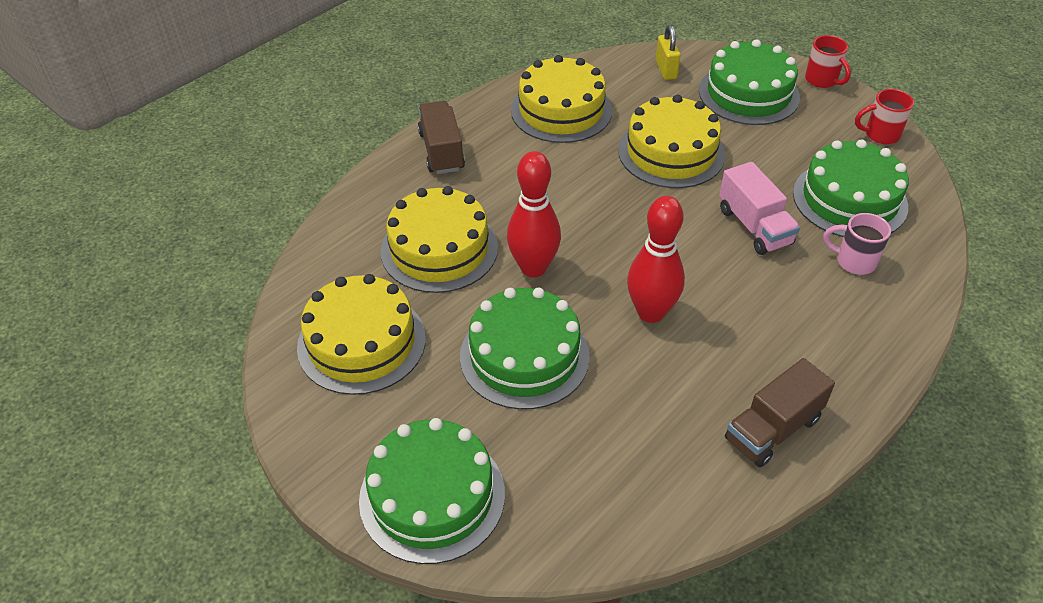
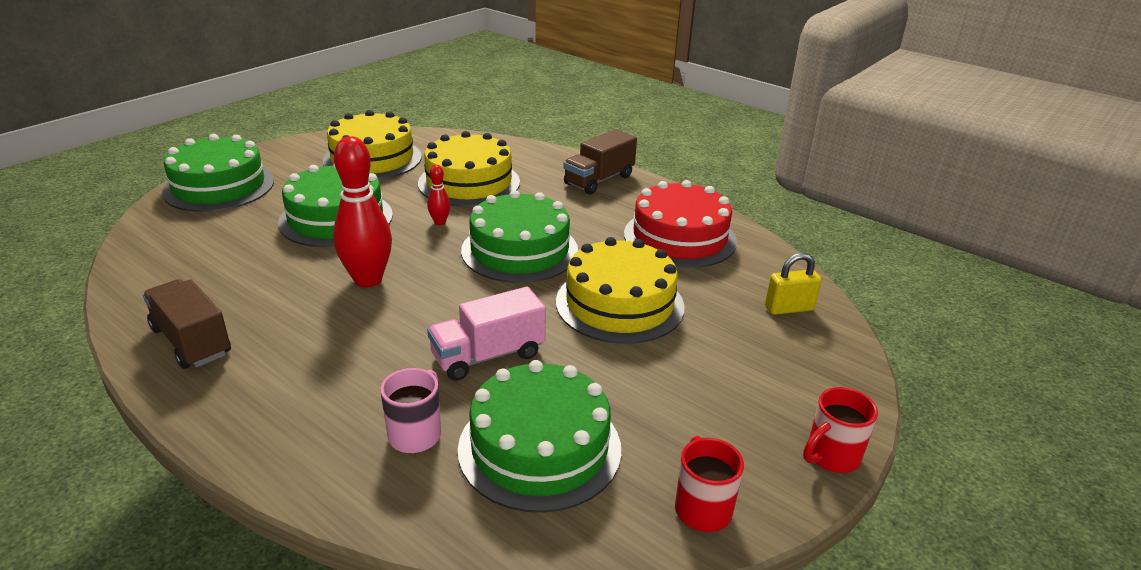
camera: 85 degrees right, 15 degrees down
brown truck [418,101,465,174] -> brown truck turned 150 degrees clockwise [563,129,637,194]
red bowling pin [507,151,561,277] -> red bowling pin [427,165,450,225], size x0.46
yellow cake [511,55,612,143] -> red cake [624,180,737,268]
green cake [699,39,800,125] -> green cake moved to [461,190,578,283]

